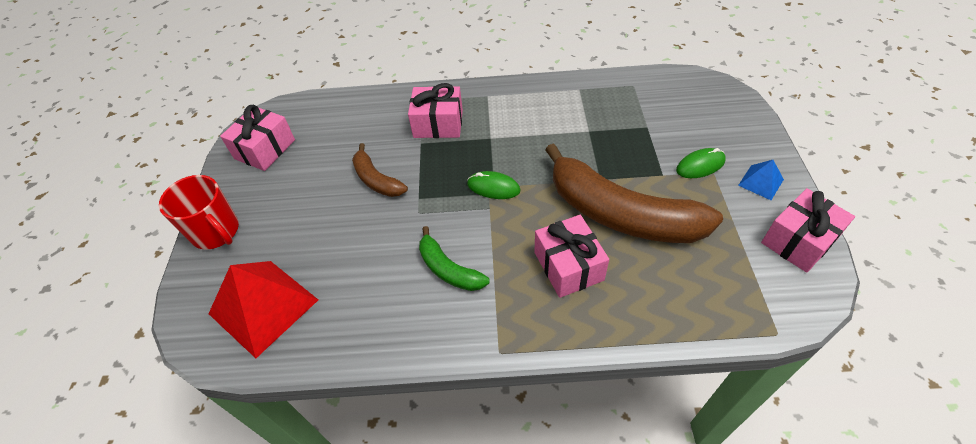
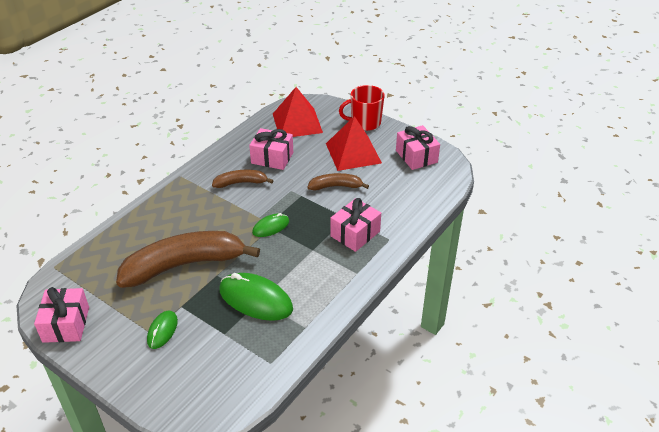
camera: 125 degrees right, 10 degrees down
green banana [419,226,489,291] -> brown banana [212,170,274,188]
pink gift [535,215,609,298] -> pink gift moved to [249,128,293,170]
blue pyramid [738,160,784,200] -> none
none -> green mouse [219,273,293,321]
none -> red pyramid [326,116,382,171]

